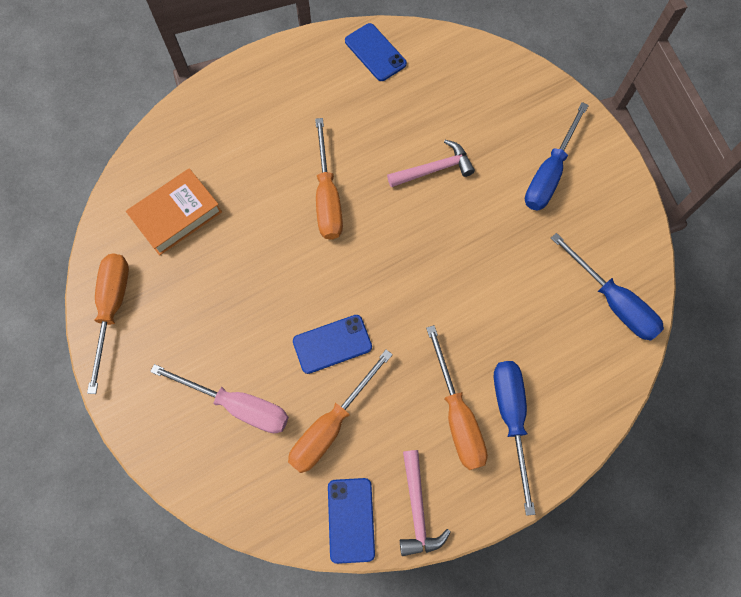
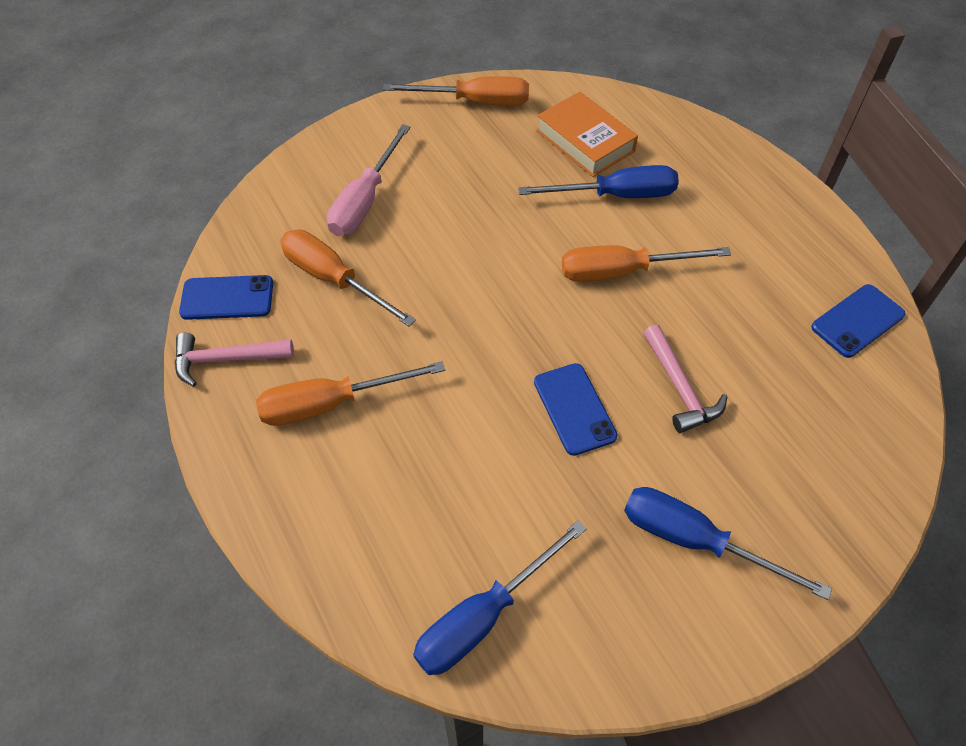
camera: 90 degrees right, 15 degrees down
blue phone [293,315,372,374] -> blue phone moved to [534,363,618,456]
blue screwdriver [494,361,535,516] -> blue screwdriver moved to [518,165,679,198]

